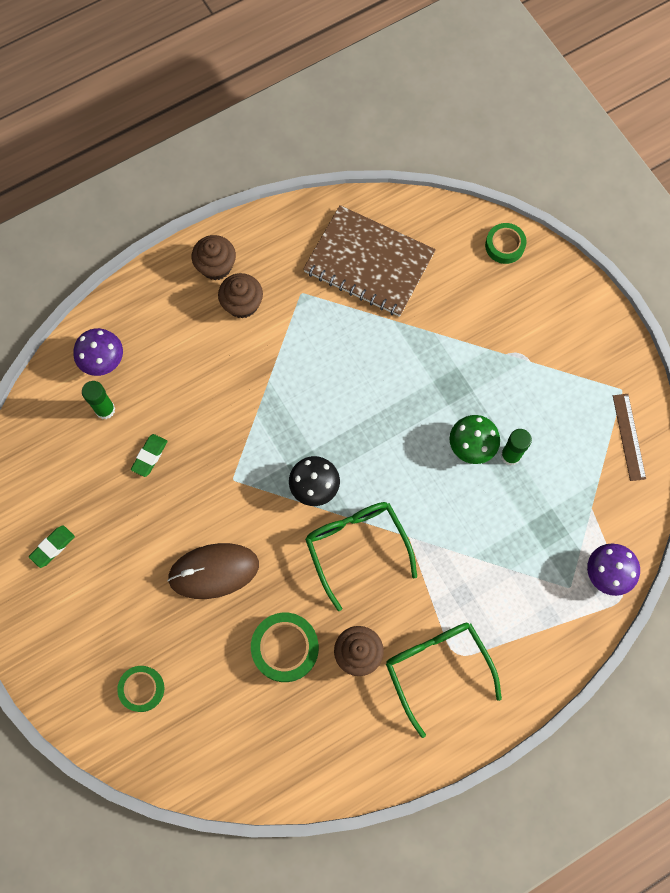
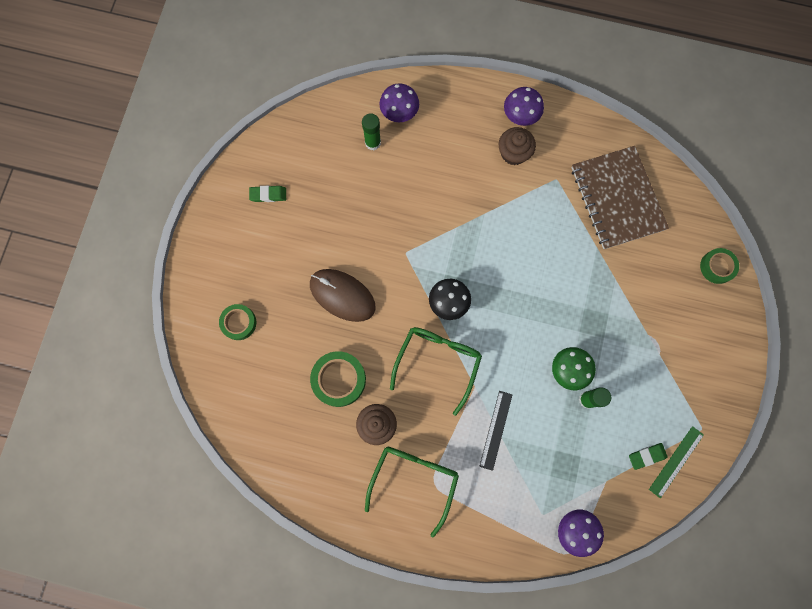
camera: 45 degrees right, 5 degrees up
green eraser [131,434,168,477] -> green eraser moved to [629,443,667,470]
brown cupcake [191,235,236,280] -> purple mushroom [504,87,544,126]
brown ruler [613,394,646,481] -> green ruler [649,426,704,498]
none -> black ruler [479,391,512,471]

